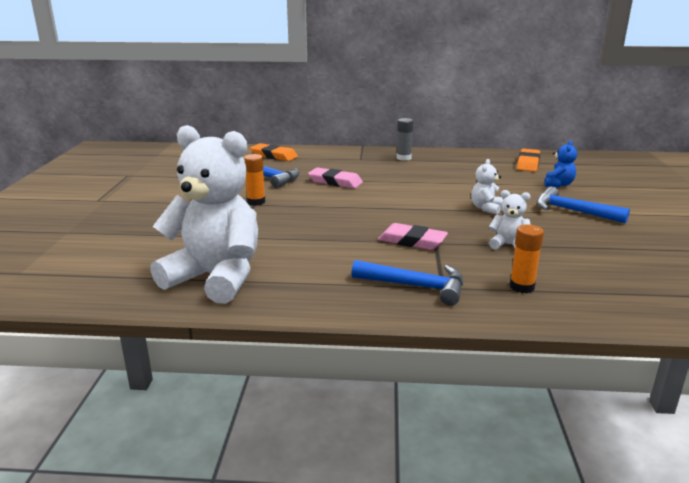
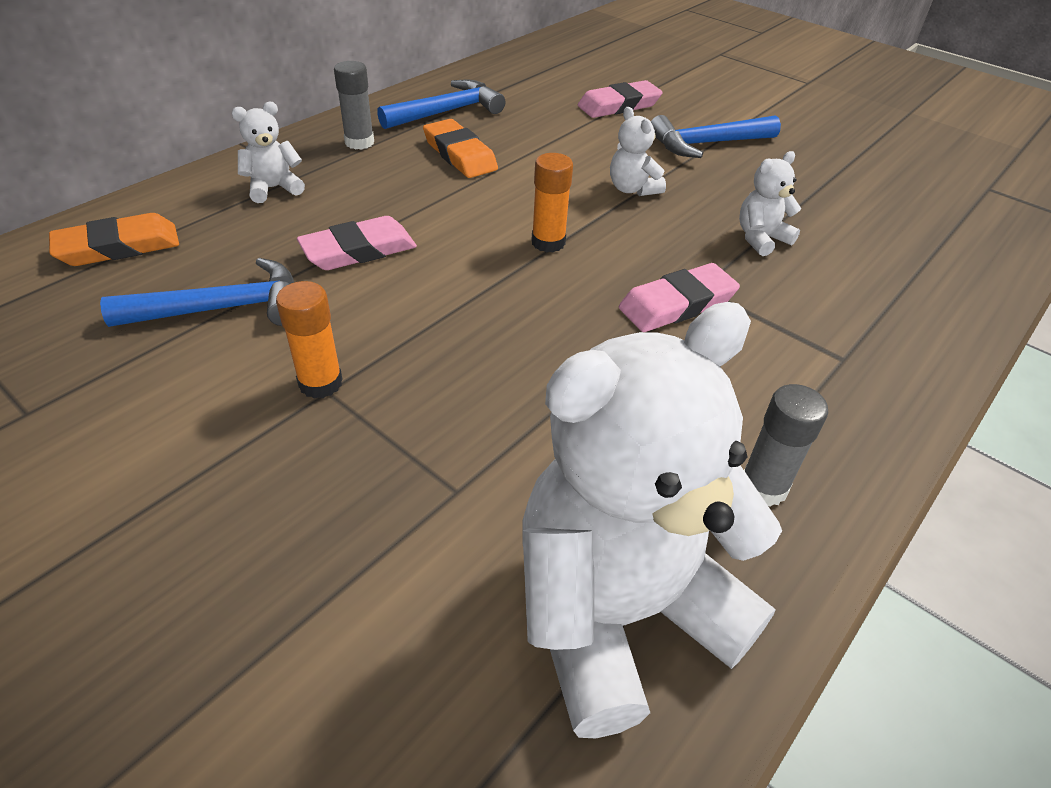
camera: 55 degrees left, 20 degrees up
blue hammer [352,260,463,305] -> blue hammer moved to [377,80,505,129]
orange glue stick [509,224,544,293] -> orange glue stick moved to [531,153,573,253]
orange eraser [517,149,540,172] -> orange eraser moved to [423,119,498,178]
blue teddy bear [544,140,577,187] -> pink eraser [578,80,663,118]
none -> white teddy bear [232,102,305,203]
none -> grey glue stick [744,384,828,507]

